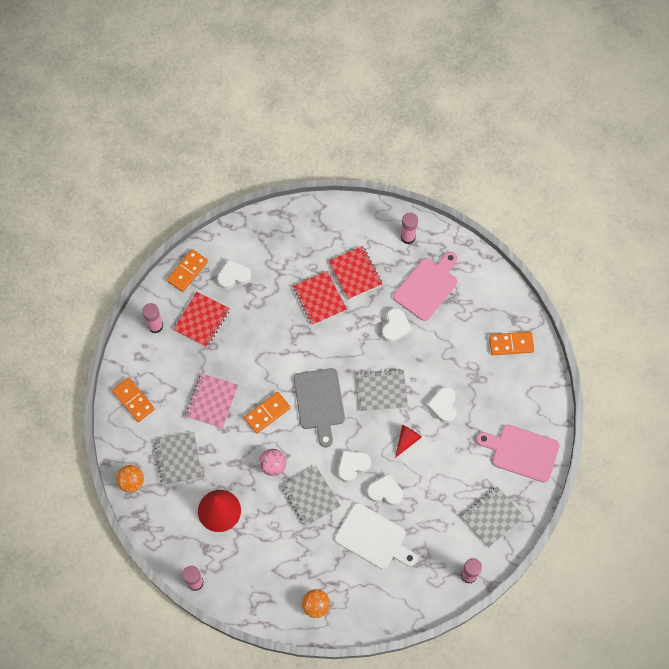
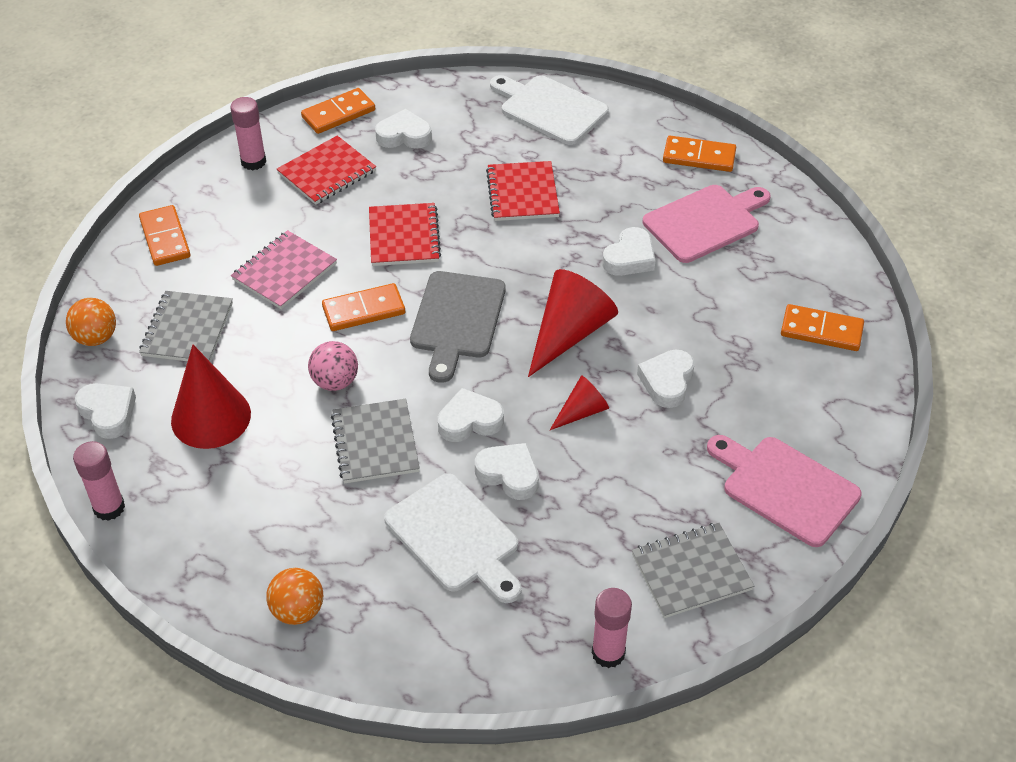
camera: 20 degrees right, 20 degrees down
red notebook [329,246,382,300] -> red notebook moved to [369,203,441,266]
grey notebook [357,369,408,412] -> red cone [528,269,618,377]
pink glue stick [401,213,418,244] -> orange domino [663,136,736,172]
none -> white heart [75,383,136,439]
none -> white cutting board [490,75,609,145]

